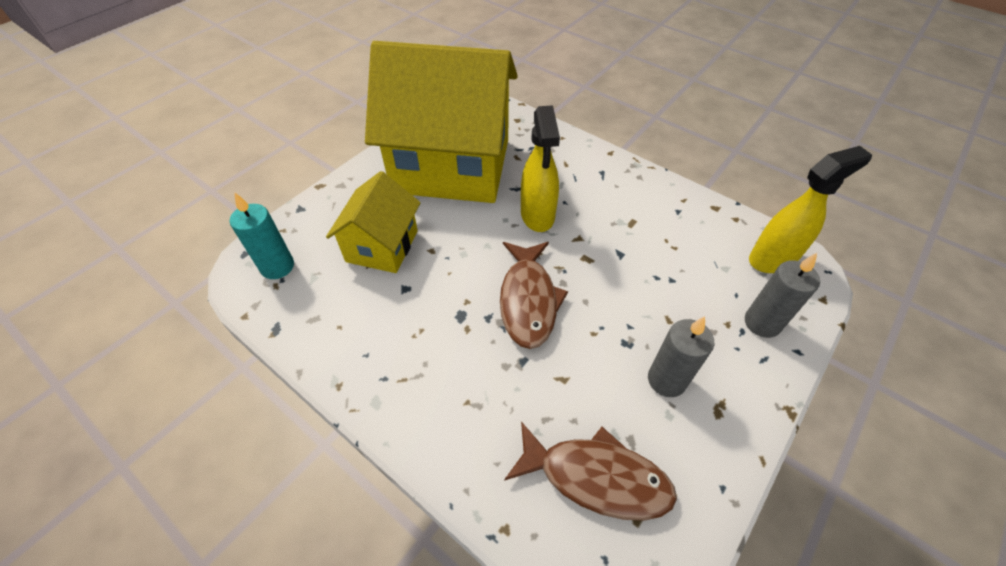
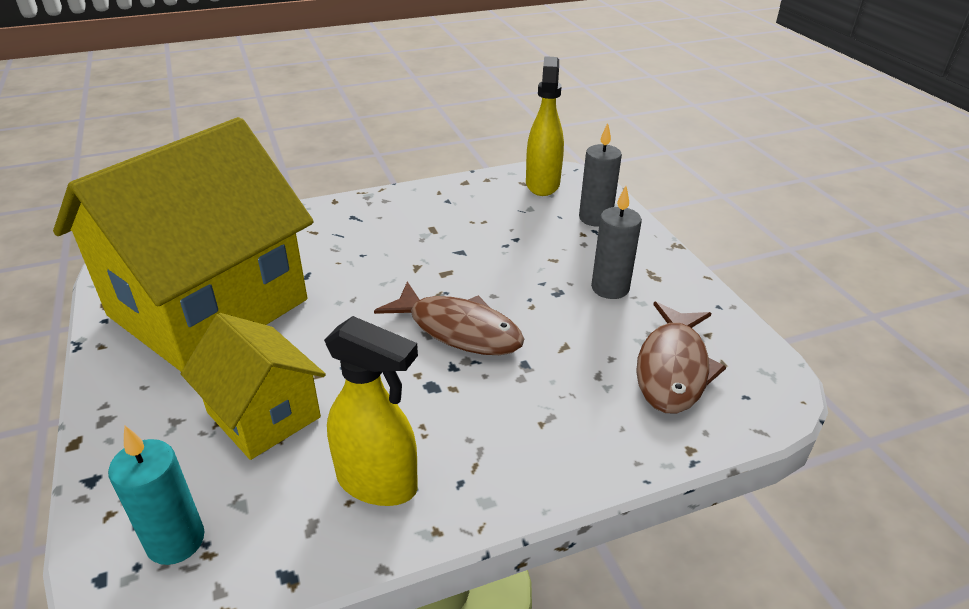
camera: 60 degrees left, 15 degrees down
brown fish [504,422,677,521] -> brown fish turned 150 degrees clockwise [636,302,726,414]
yellow spray bottle [521,105,560,232] -> yellow spray bottle moved to [324,316,418,506]

